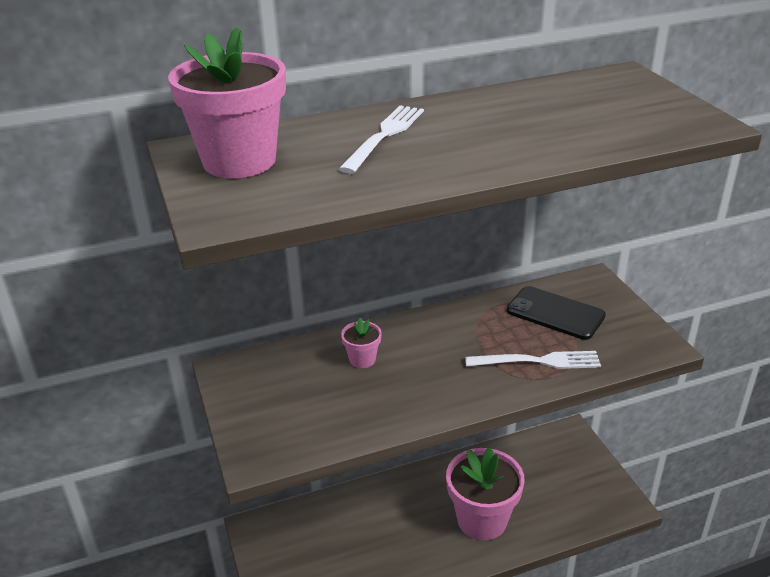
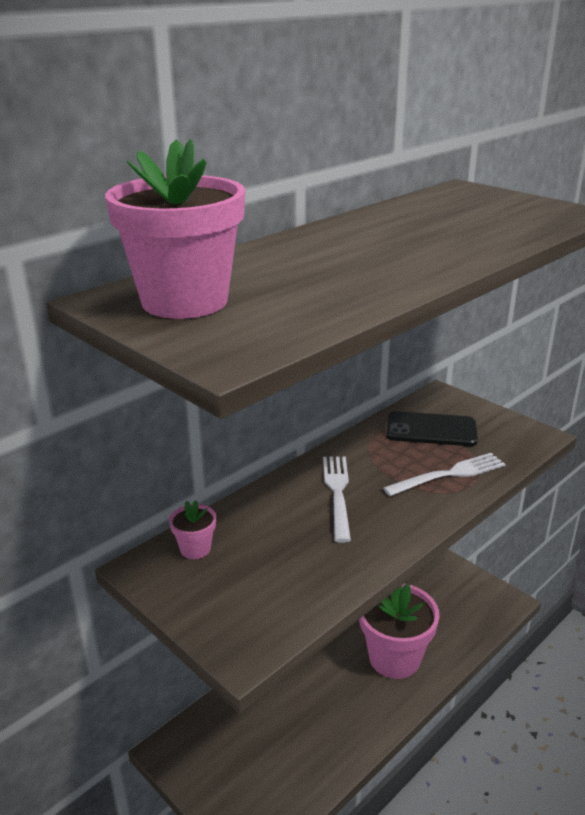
camera: 25 degrees left, 5 degrees down
white fork [339,105,424,174] -> white fork moved to [323,456,351,543]
pink flower pot [341,318,382,368] -> pink flower pot moved to [169,500,216,559]

